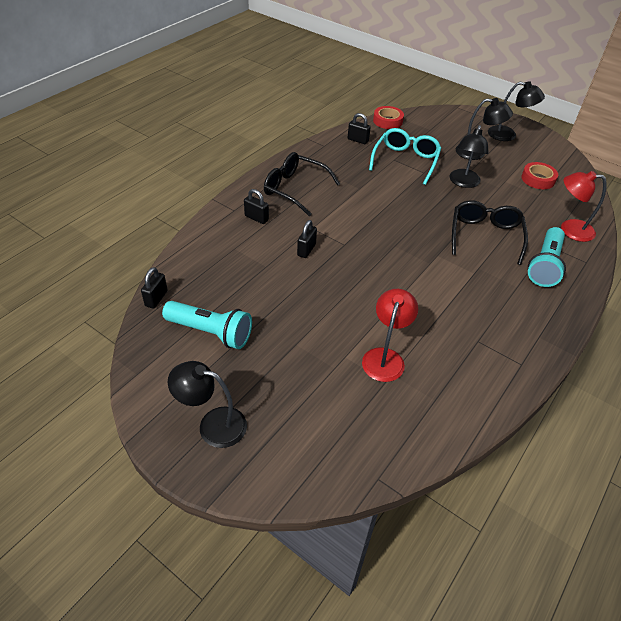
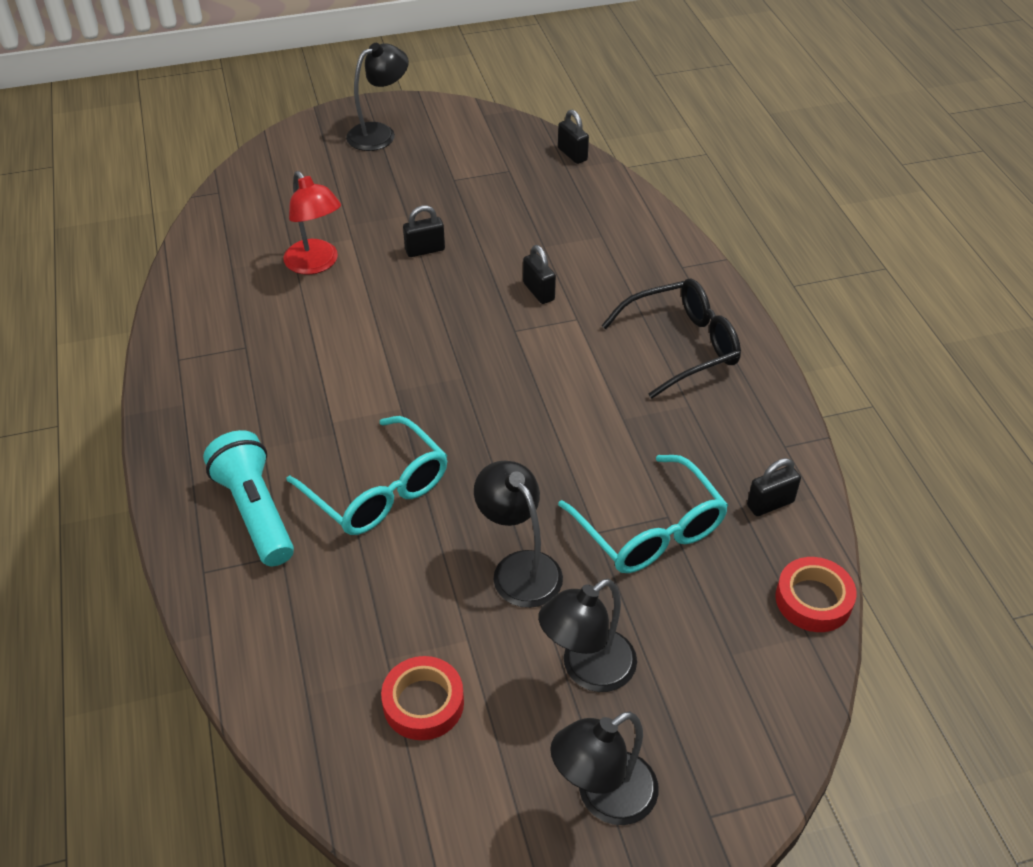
camera: 130 degrees right, 0 degrees up
turquoise flashlight [162,301,252,349] -> none
black padlock [244,189,269,224] -> black padlock moved to [403,205,445,257]
black glasses [452,200,528,265] -> turquoise glasses [286,416,448,535]
red lamp [561,171,607,242] -> none

